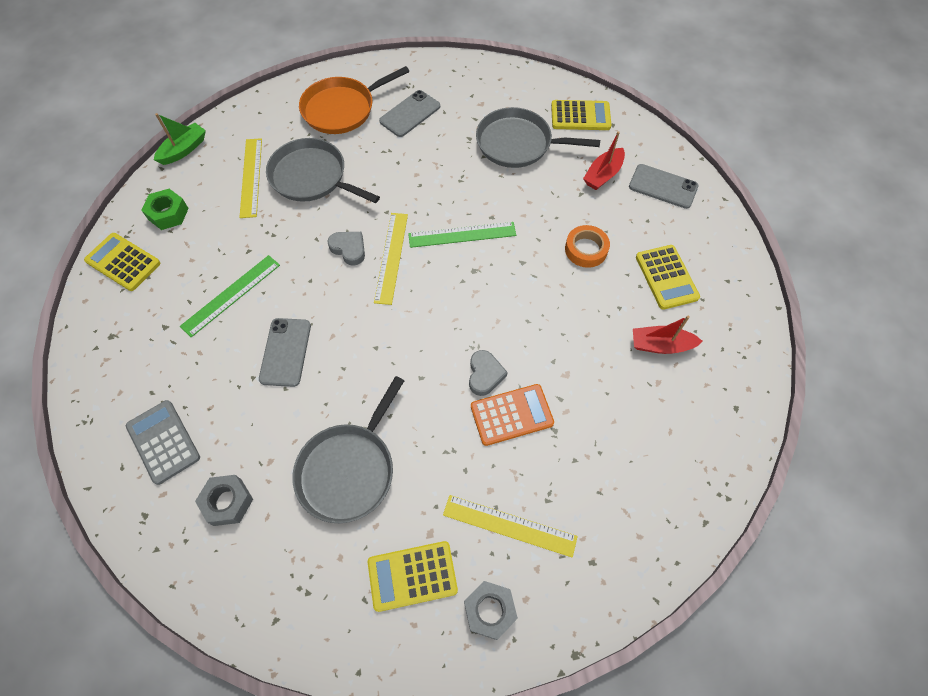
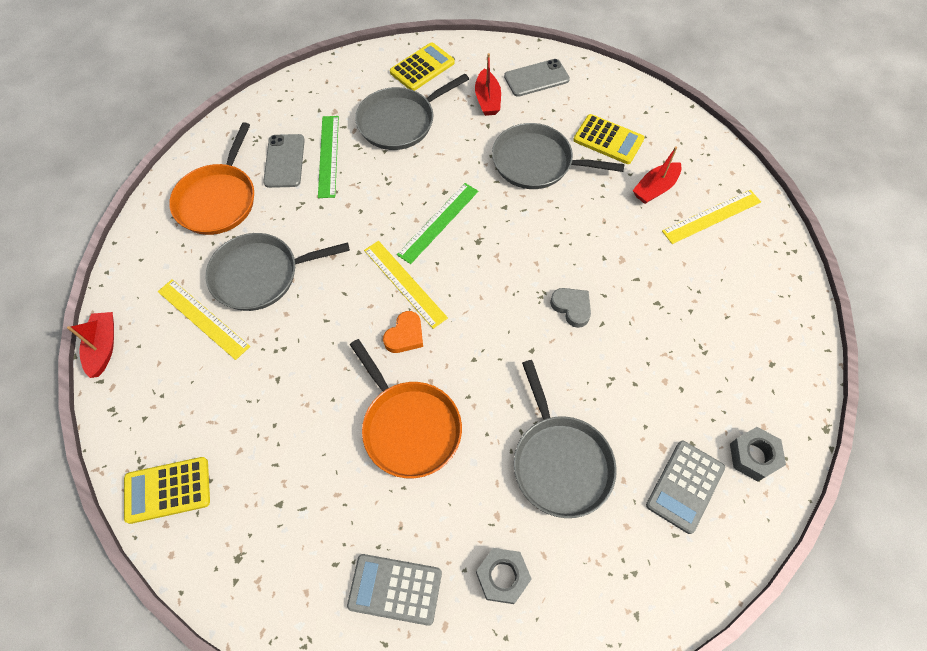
camera: 45 degrees left, 0 degrees up
green nut [141,189,189,230] -> none
green boat [154,113,206,165] -> red boat [67,312,114,378]
green ruler [180,255,280,337] -> green ruler moved to [318,116,339,198]
grey phone [259,318,311,387] -> orange pan [350,339,462,478]
grey heart [327,232,365,266] -> none
yellow calculator [368,541,458,612] -> grey calculator [646,441,725,534]
yellow ruler [443,495,578,558] -> yellow ruler moved to [662,190,761,244]
orange calculator [471,384,554,446] -> none
orange tape [565,225,610,268] -> grey pan [492,123,625,189]
none -> orange heart [383,311,423,353]

